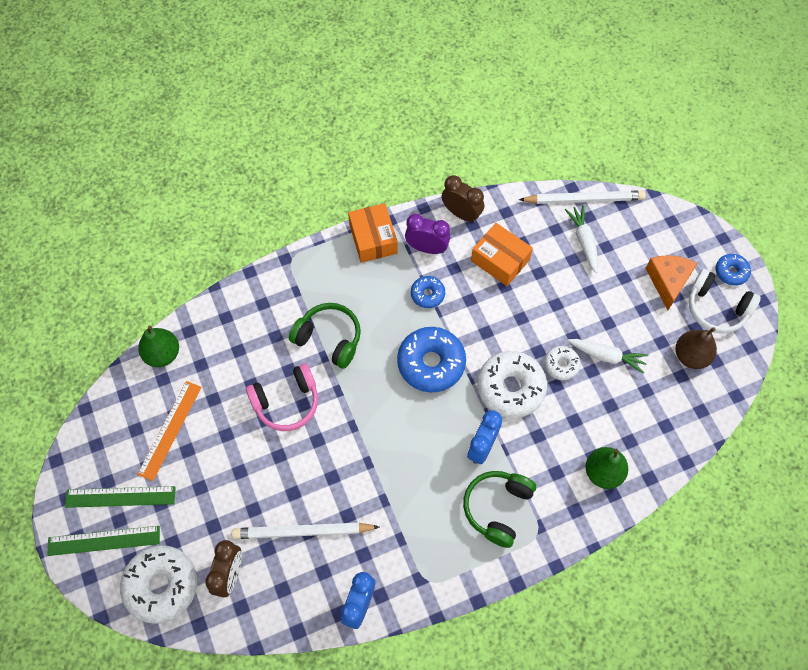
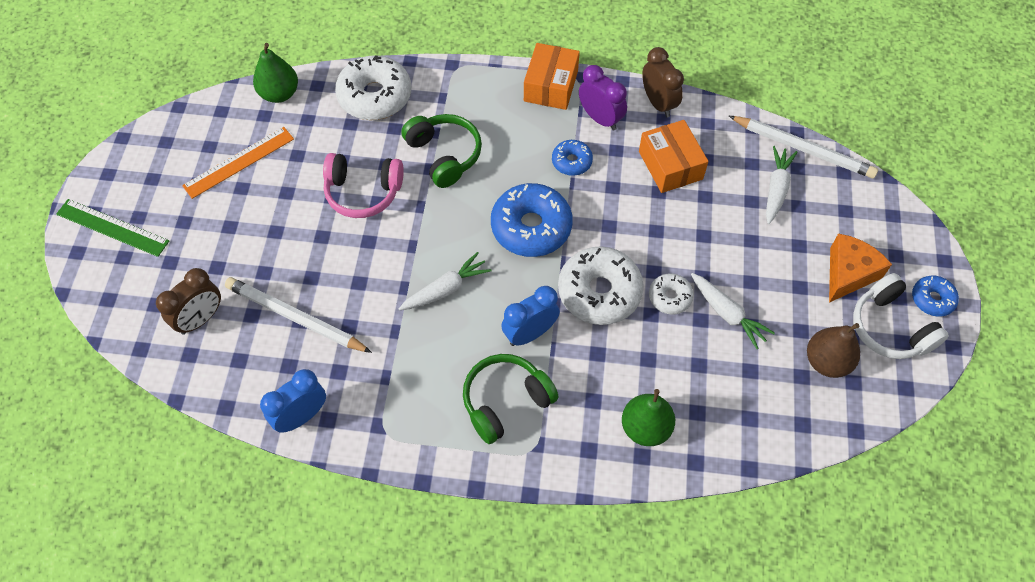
camera: 30 degrees right, 5 degrees down
green ruler [65,486,176,508] -> none
white donut [120,545,197,624] -> white donut moved to [335,55,411,120]
none -> white carrot [399,252,492,310]

